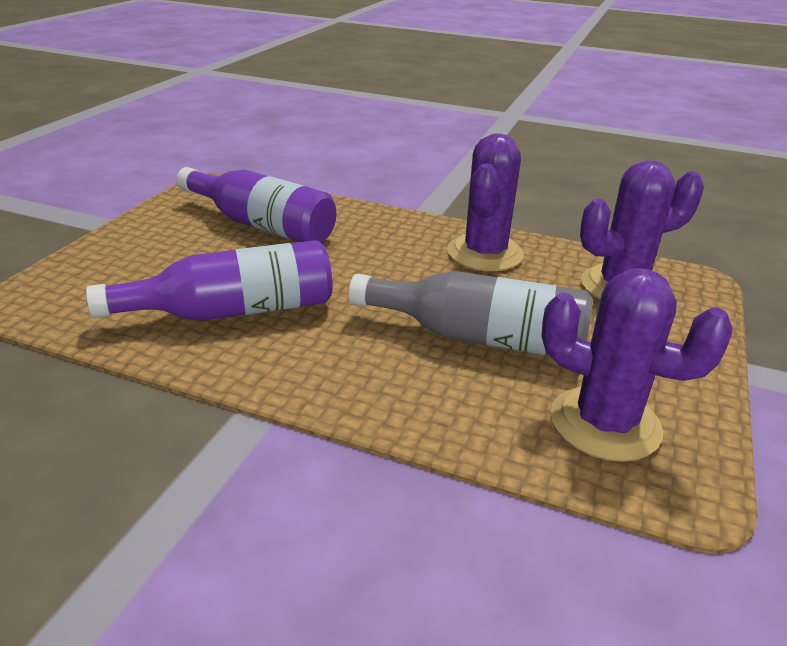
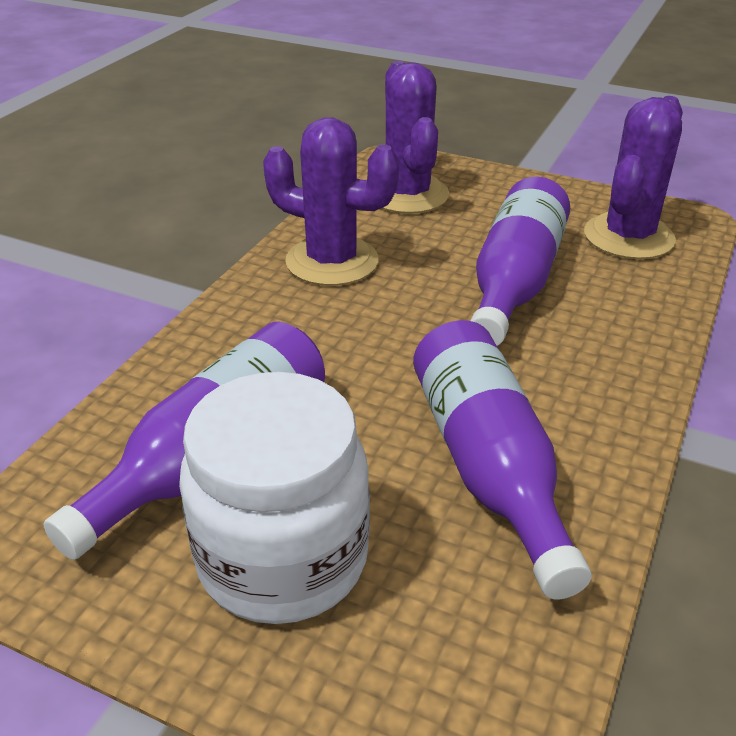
camera: 85 degrees left, 5 degrees up
grey bottle [348,271,593,355] -> purple bottle [471,177,570,346]
none -> white jar [179,372,370,624]

